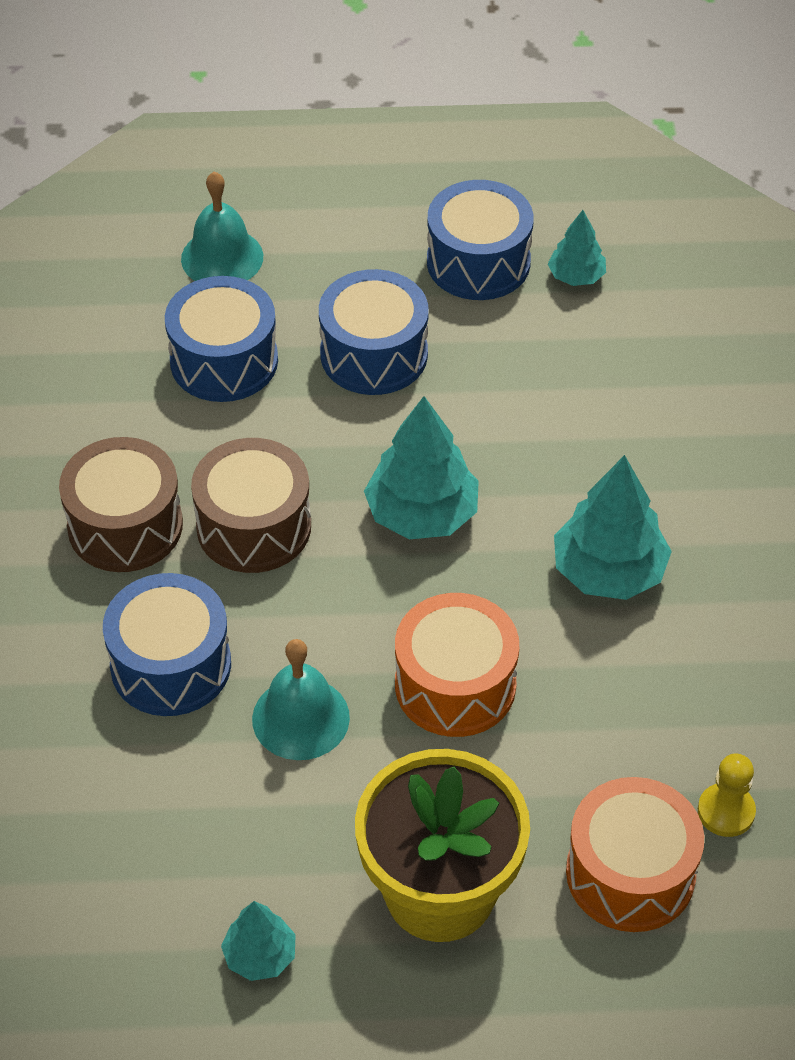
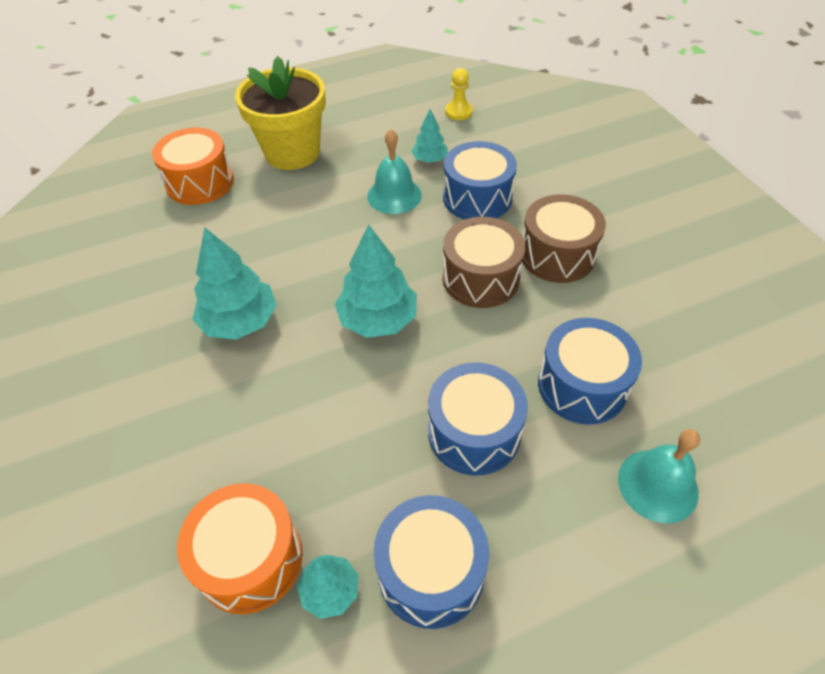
camera: 160 degrees right, 0 degrees up
turquoise tree [221,901,296,981] -> turquoise tree moved to [411,109,448,163]
orange drum [395,593,519,737] -> orange drum moved to [177,484,302,614]
yellow pawn [698,754,756,837] -> yellow pawn moved to [445,68,473,120]

